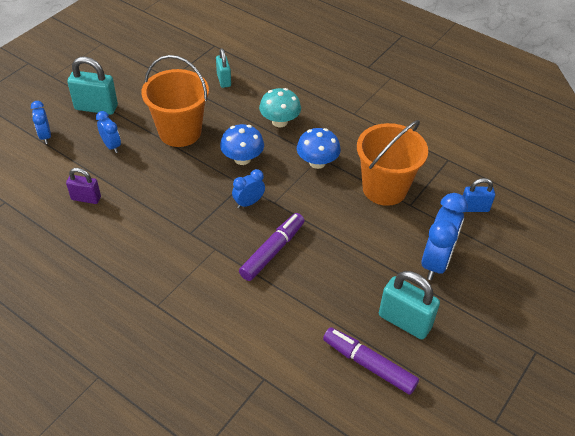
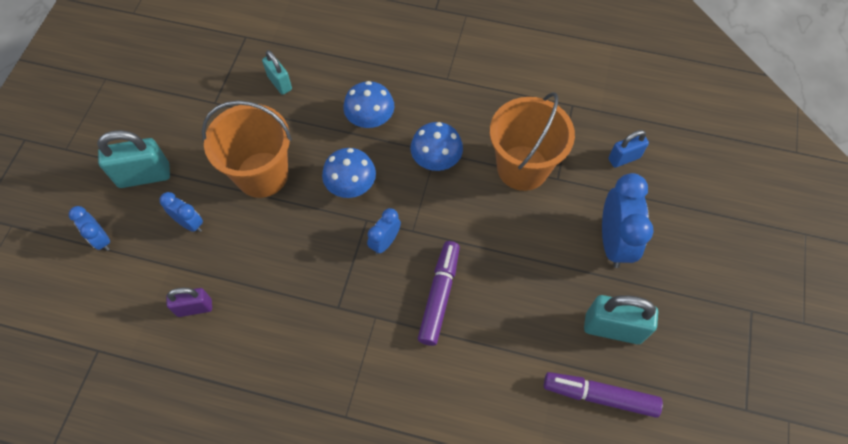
camera: 20 degrees left, 15 degrees up
turquoise mushroom [259,88,301,127] -> blue mushroom [343,81,394,128]

